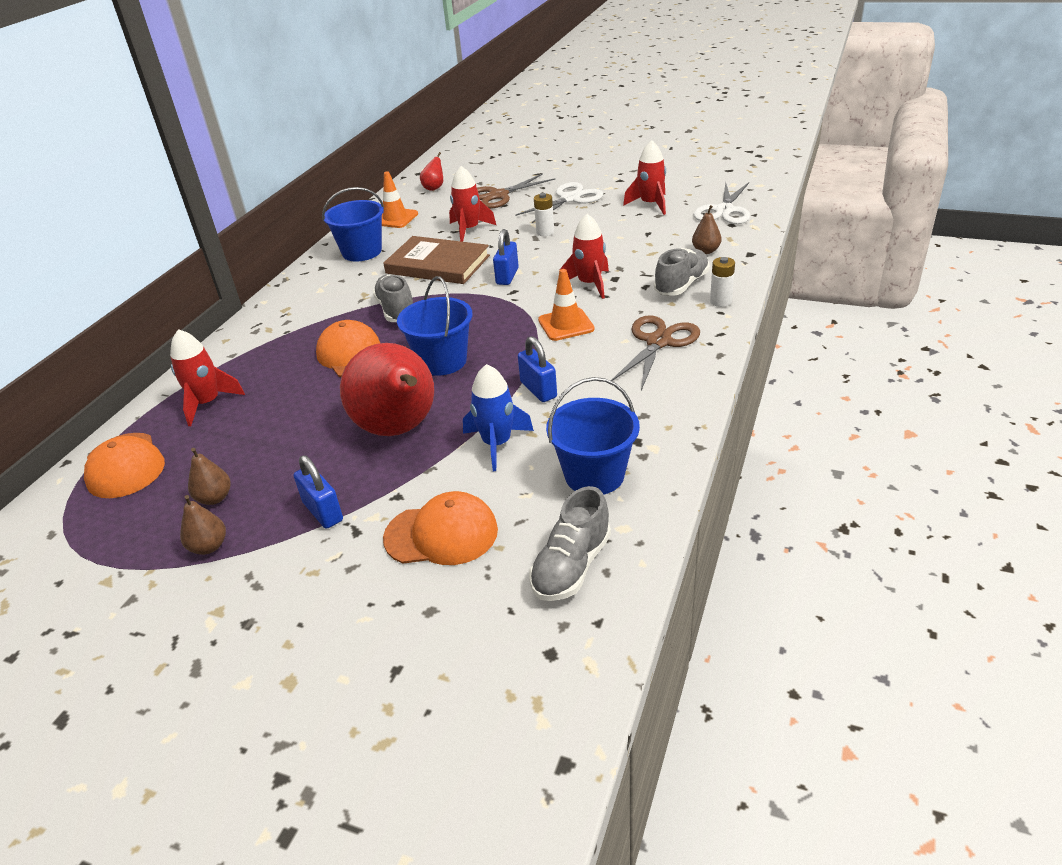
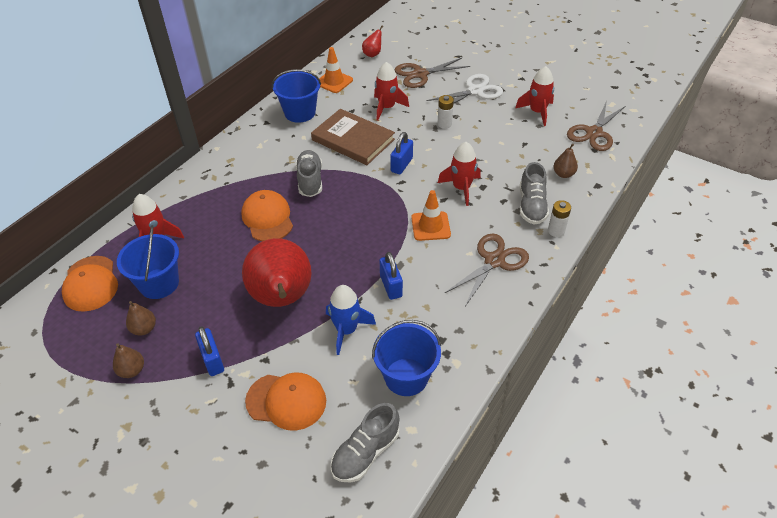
camera: 10 degrees right, 10 degrees up
blue bucket [397,276,473,376] -> blue bucket moved to [117,225,179,299]
grey shoe [654,248,709,295] -> grey shoe turned 135 degrees clockwise [520,162,549,224]
white scissors [693,182,750,224] -> brown scissors [567,101,625,151]

